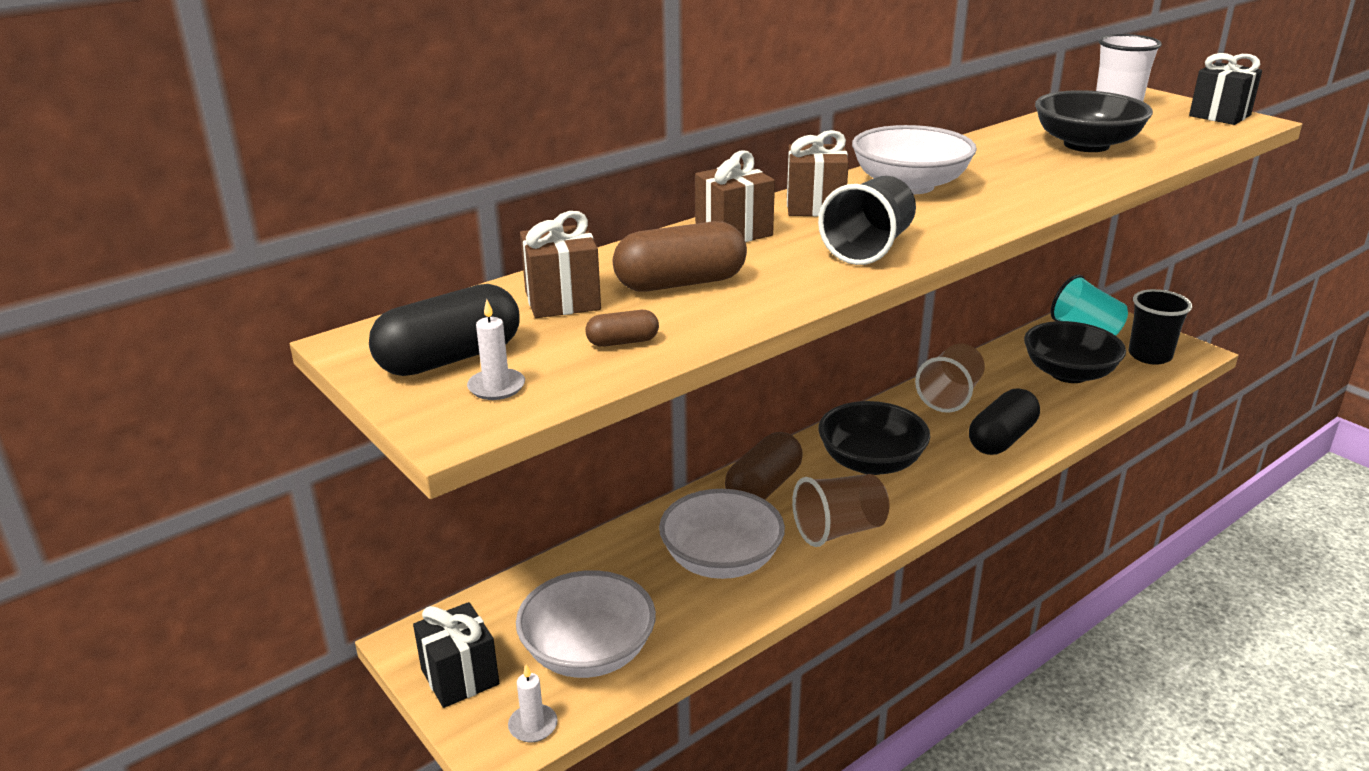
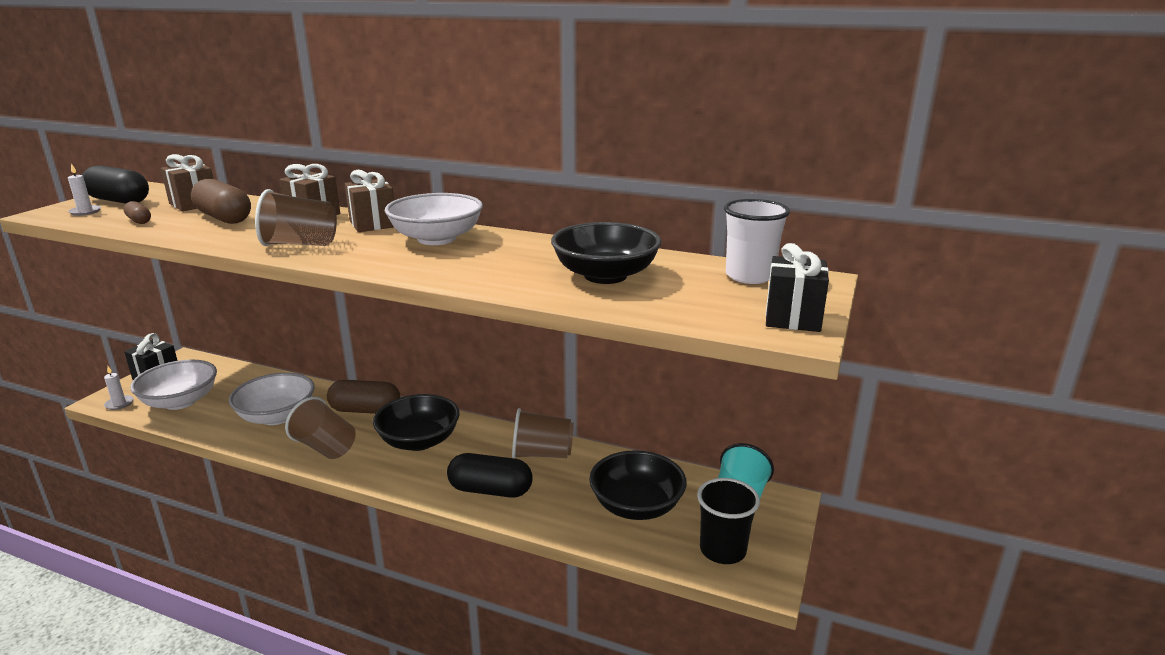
camera: 60 degrees right, 5 degrees down
black cup [818,176,916,265] -> brown cup [255,189,337,246]

